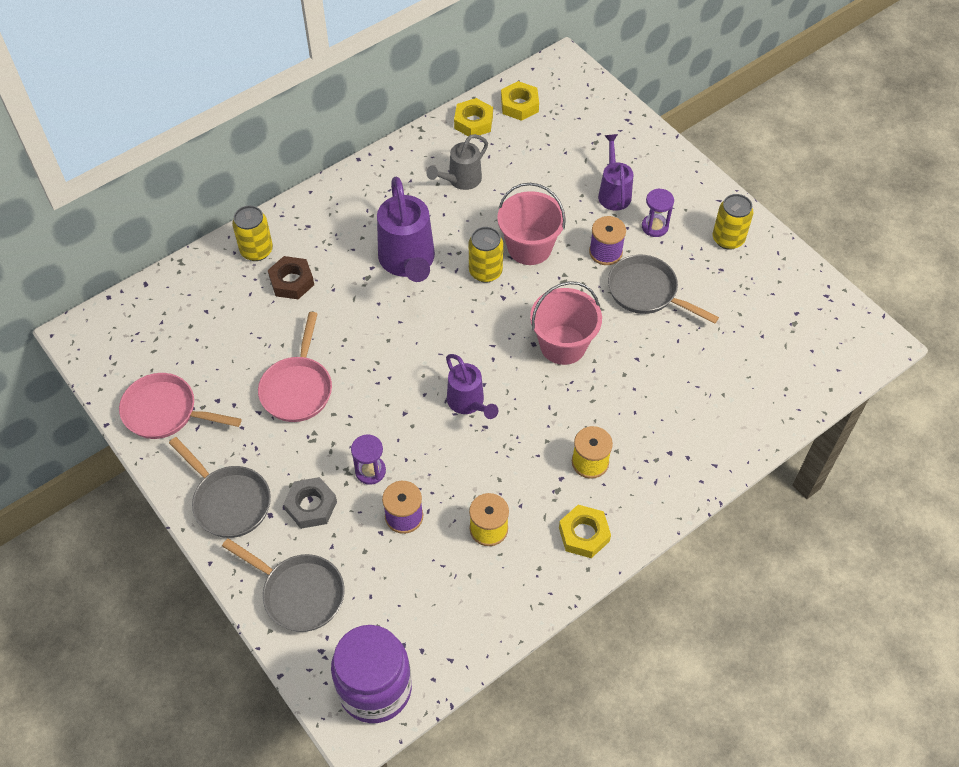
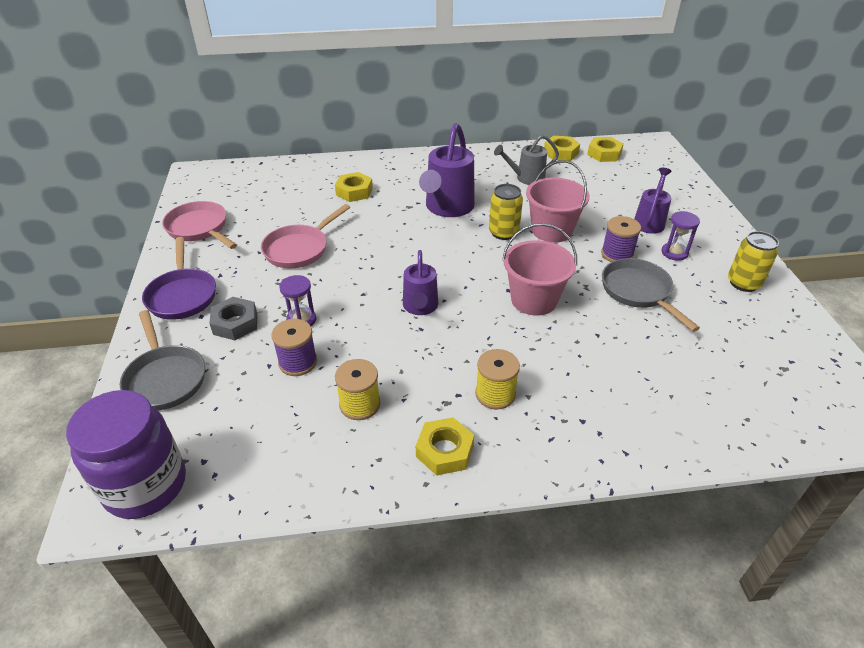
camera: 30 degrees right, 15 degrees down
grey pan [169,437,271,538] -> purple pan [142,237,216,320]
yellow can [232,206,273,261] -> none
brown nut [268,256,314,299] -> yellow nut [335,172,373,202]

